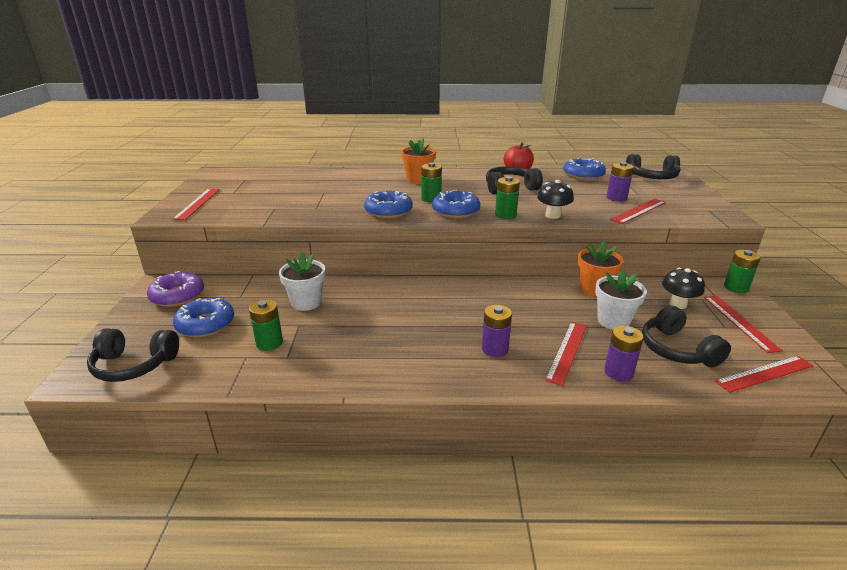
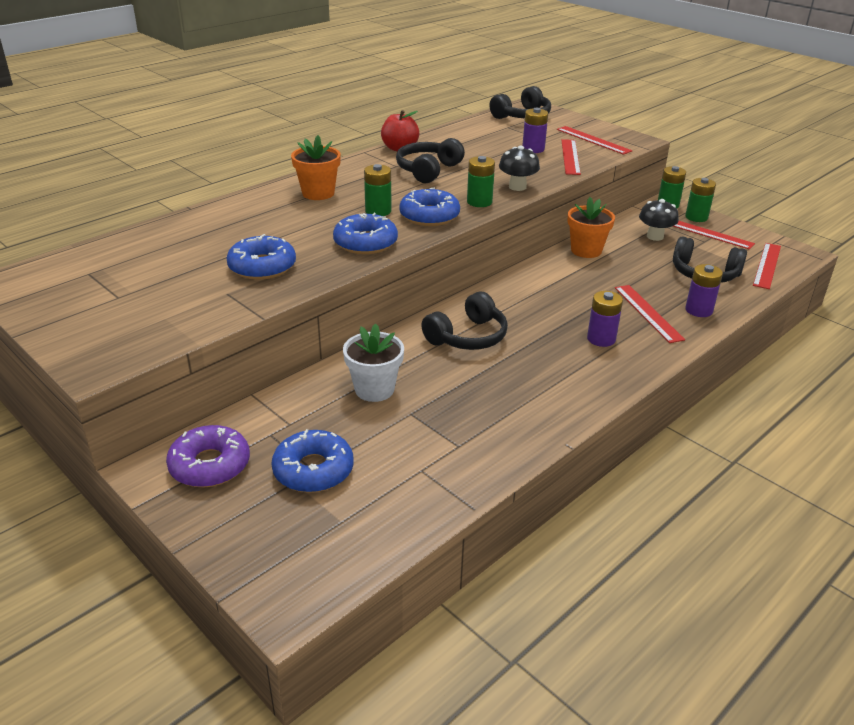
camera: 45 degrees left, 5 degrees up
black headphones [87,328,179,382] -> black headphones moved to [421,292,508,350]
red ruler [172,189,220,220] -> red ruler moved to [557,126,632,155]
green battery [249,299,283,351] -> green battery moved to [685,178,716,222]
blue donut [563,158,606,180] -> blue donut moved to [226,234,296,280]
white flower pot [595,269,647,330] -> none

